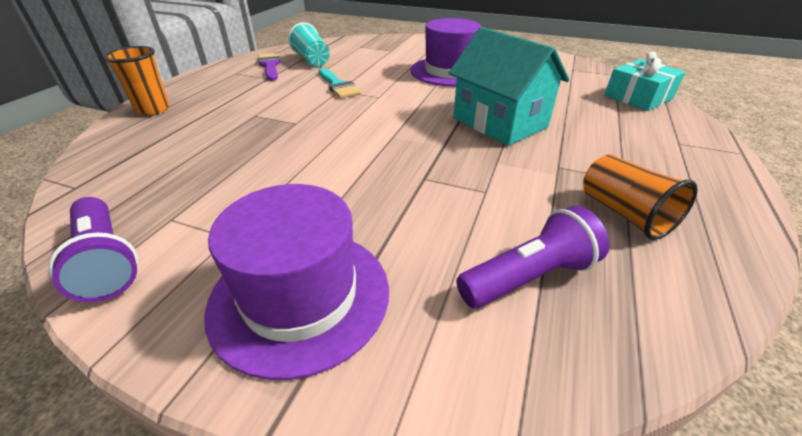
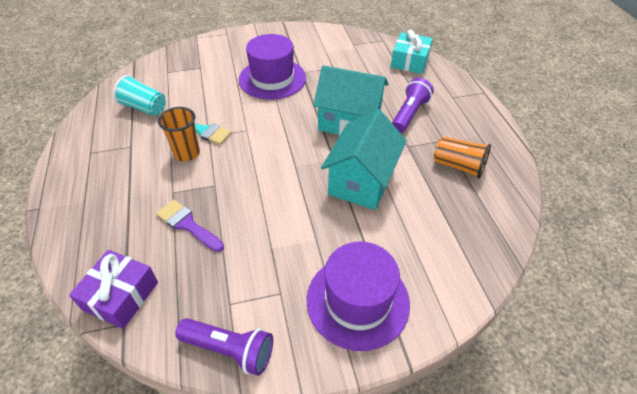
camera: 35 degrees left, 10 degrees up
orange cup [104,46,170,116] -> orange cup moved to [158,107,200,161]
purple brush [258,53,281,81] -> purple brush moved to [156,200,224,252]
purple flashlight [456,206,609,308] -> purple flashlight moved to [392,78,434,133]
none -> purple gift [69,250,158,329]
none -> turquoise house [321,109,407,210]

